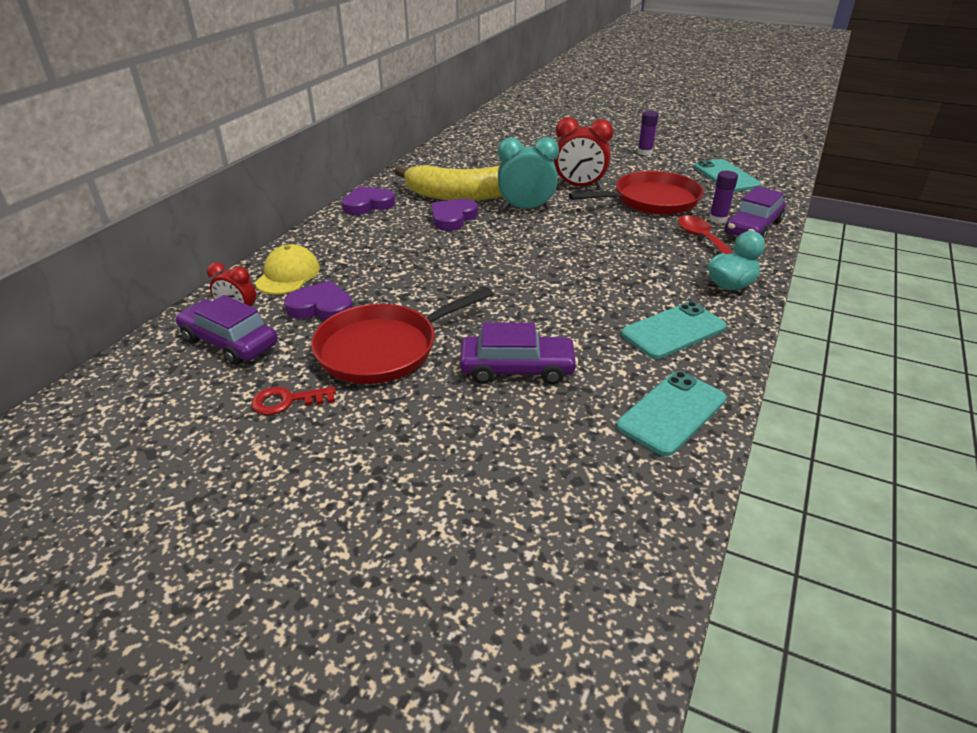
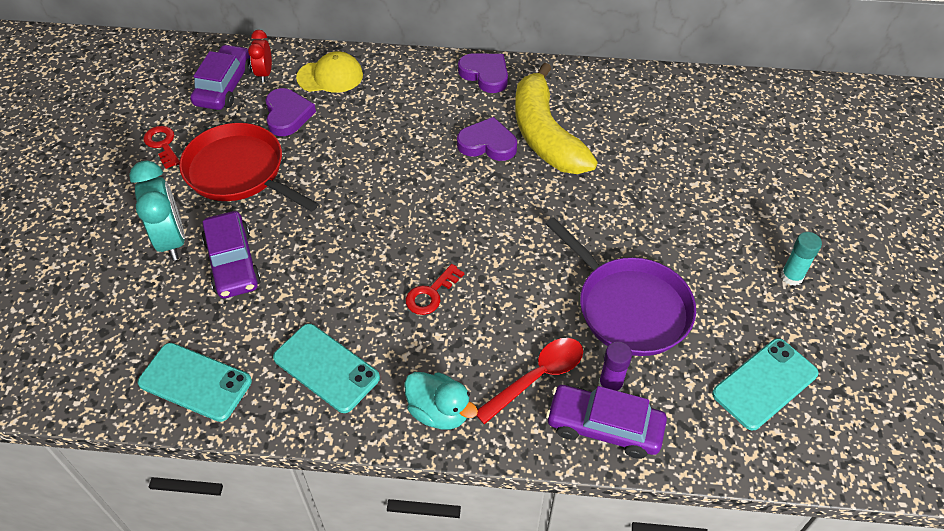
camera: 70 degrees right, 15 degrees up
turquoise clock [498,137,559,210] -> turquoise clock moved to [129,160,185,261]
red clock [554,117,613,189] -> none
red pan [569,171,703,215] -> purple pan [546,218,696,356]
purple glue stick [637,111,659,155] -> turquoise glue stick [781,232,822,286]
none -> red key [406,264,464,315]

